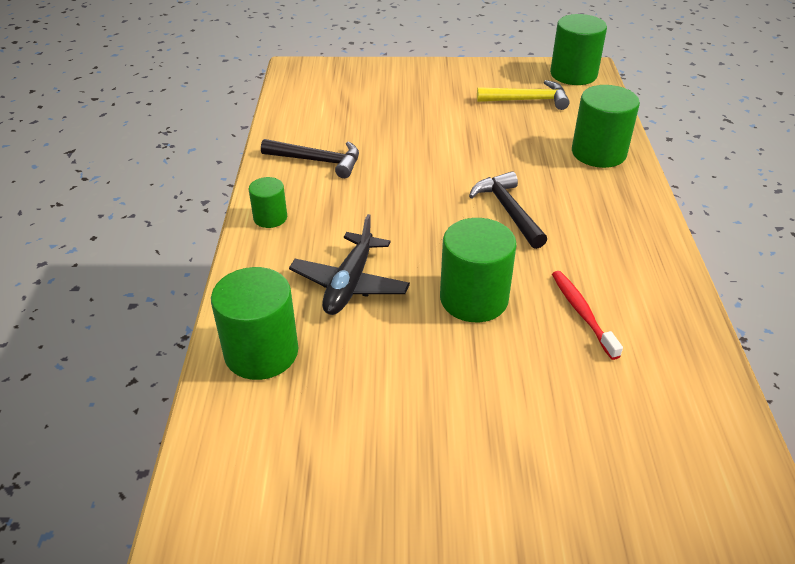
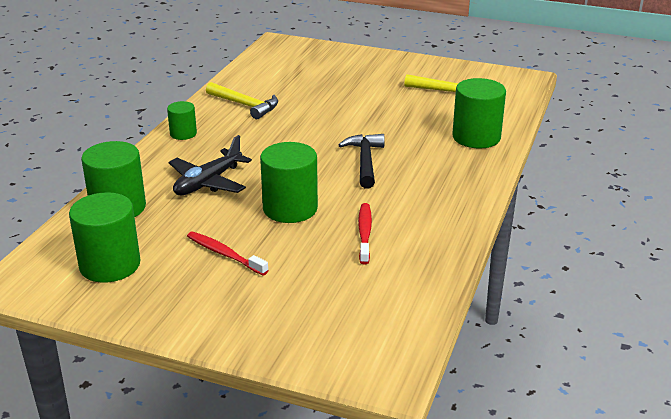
camera: 20 degrees right, 10 degrees down
black hammer [261,139,359,178] -> yellow hammer [206,82,278,119]
green cylinder [550,14,607,85] -> green cylinder moved to [69,192,141,283]
none -> red toothbrush [187,231,269,276]

